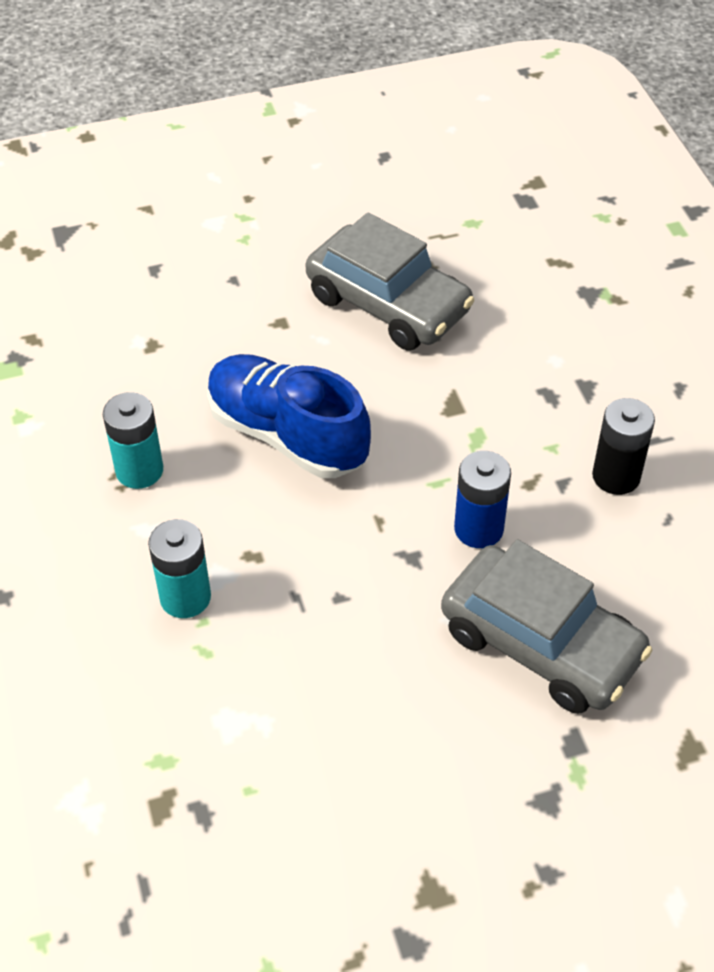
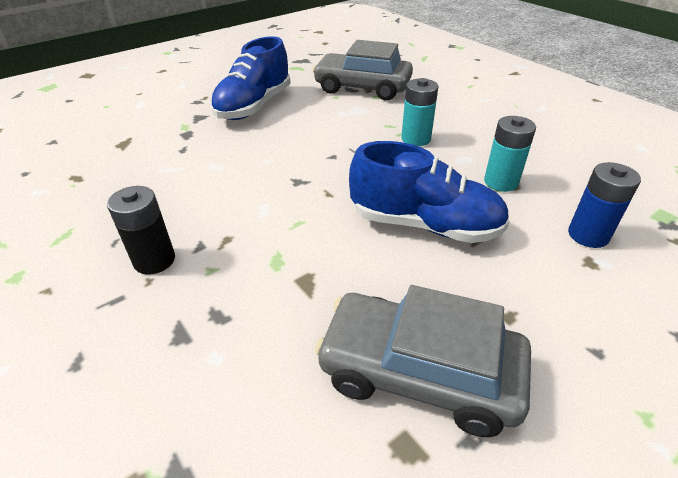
camera: 160 degrees right, 10 degrees down
grey car [441,539,652,714] -> grey car moved to [313,40,413,100]
blue battery [454,451,511,548] -> blue battery moved to [568,162,641,248]
none -> blue shoe [210,36,291,120]

